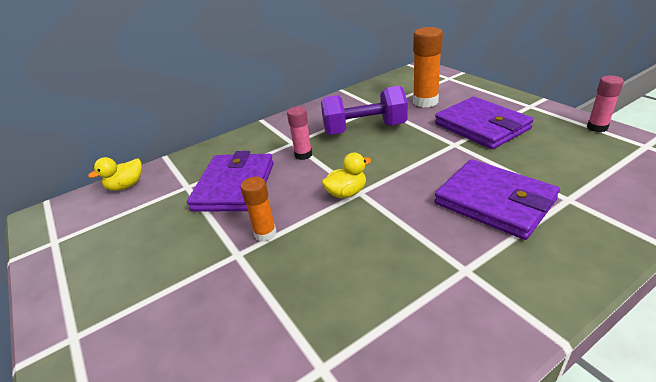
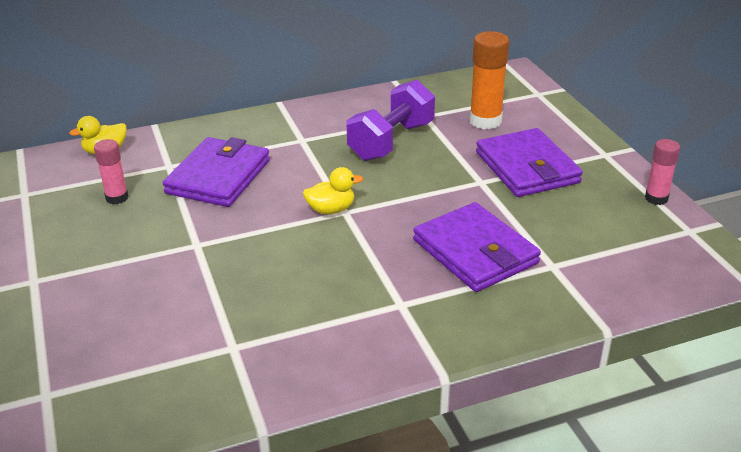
camera: 10 degrees right, 0 degrees up
orange glue stick [241,177,277,242] -> none
pink glue stick [287,106,312,160] -> pink glue stick moved to [94,139,129,204]
purple dumbbell [321,86,408,135] -> purple dumbbell turned 60 degrees counterclockwise [347,80,435,161]

